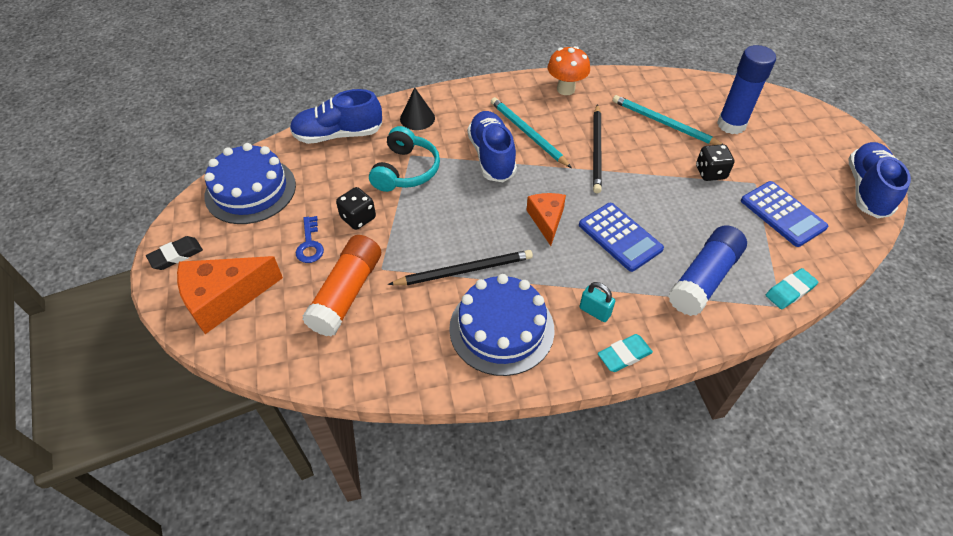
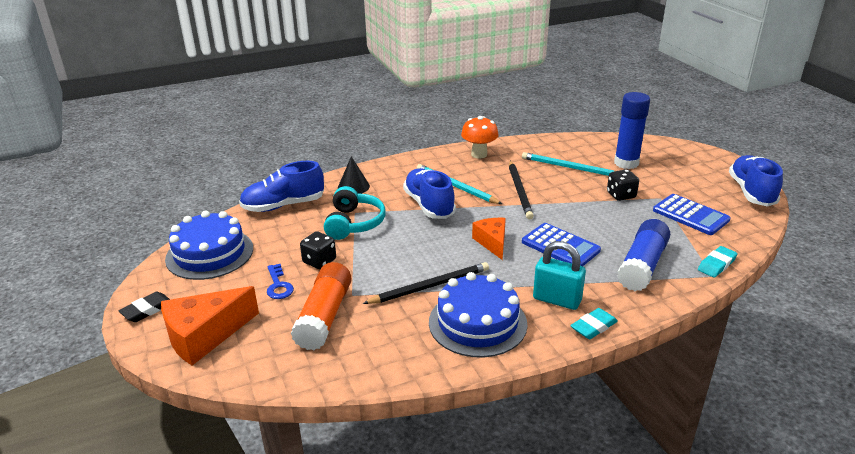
camera: 10 degrees left, 20 degrees down
turquoise padlock [579,282,615,322] -> turquoise padlock [533,241,586,310], size x1.63

